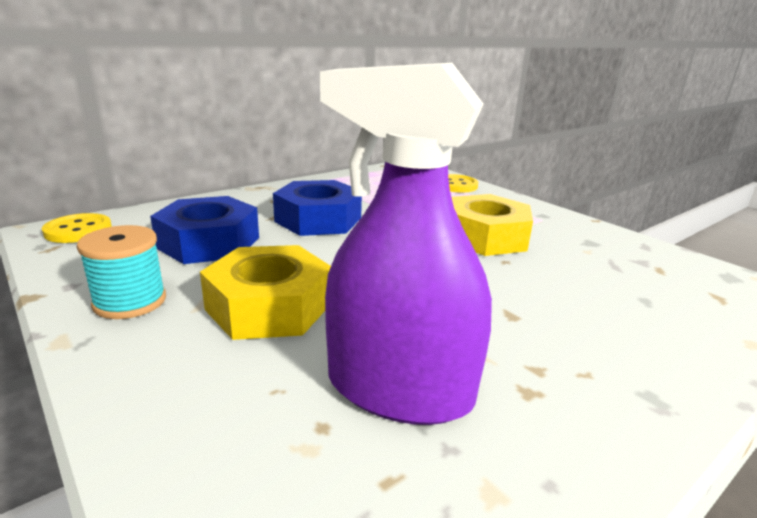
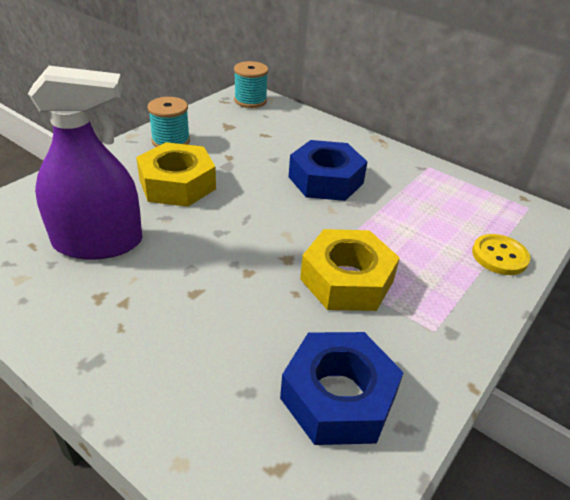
camera: 75 degrees right, 15 degrees up
yellow button [42,213,112,243] -> turquoise spool [234,61,268,108]
blue nut [150,196,259,264] -> blue nut moved to [280,332,404,445]
purple spray bottle [320,63,492,425] -> purple spray bottle turned 75 degrees clockwise [28,66,143,260]

